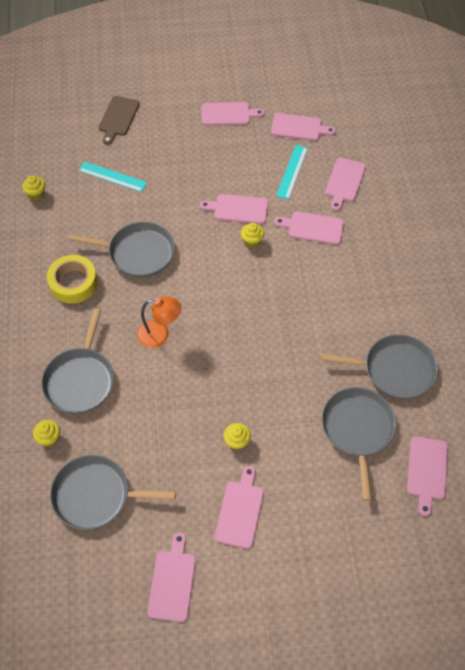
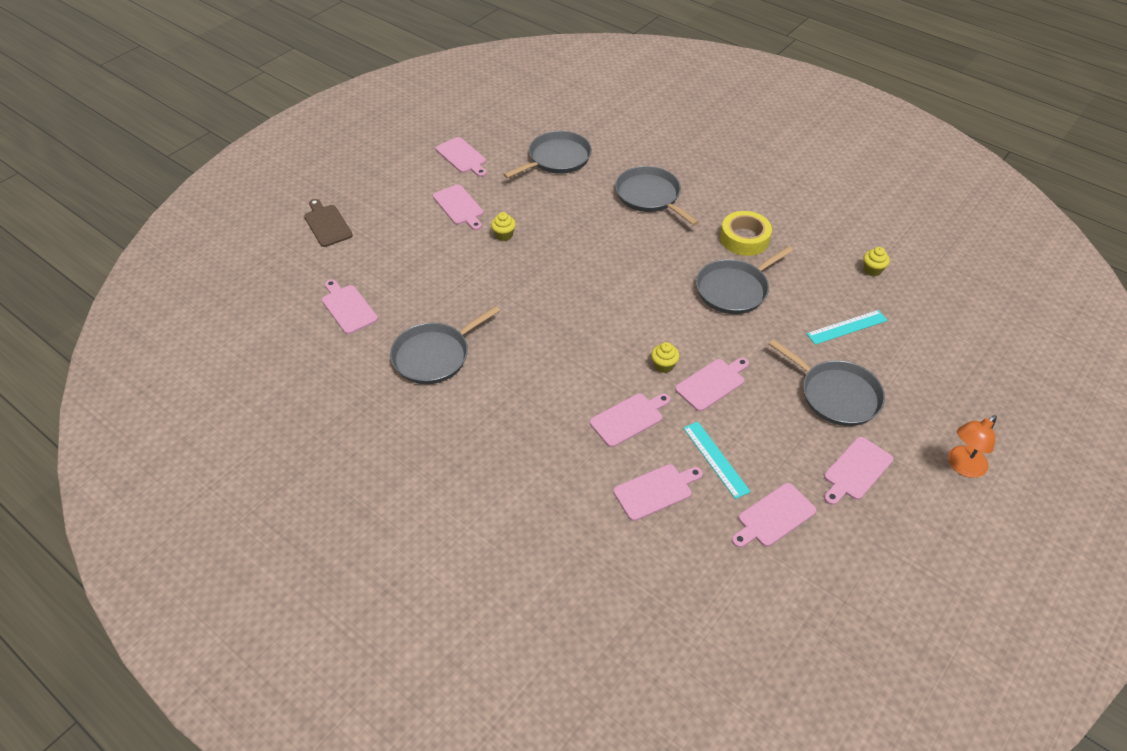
camera: 135 degrees right, 10 degrees down
yellow cupcake [33,420,60,447] -> none
brown cutting board [98,96,140,145] -> brown cutting board moved to [304,199,353,247]
orange lamp [137,296,181,348] -> orange lamp moved to [948,415,997,478]
grey pan [322,387,396,501] -> grey pan moved to [769,339,885,426]
pink cutting board [325,157,366,211] -> pink cutting board turned 90 degrees clockwise [613,464,703,521]

